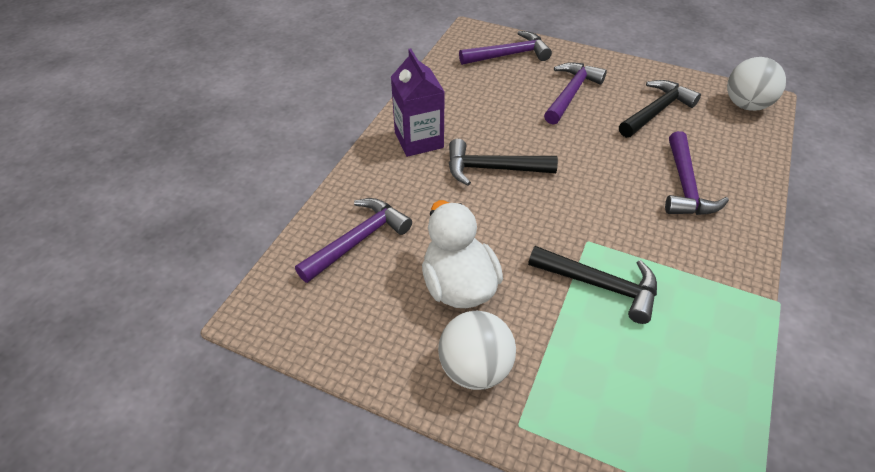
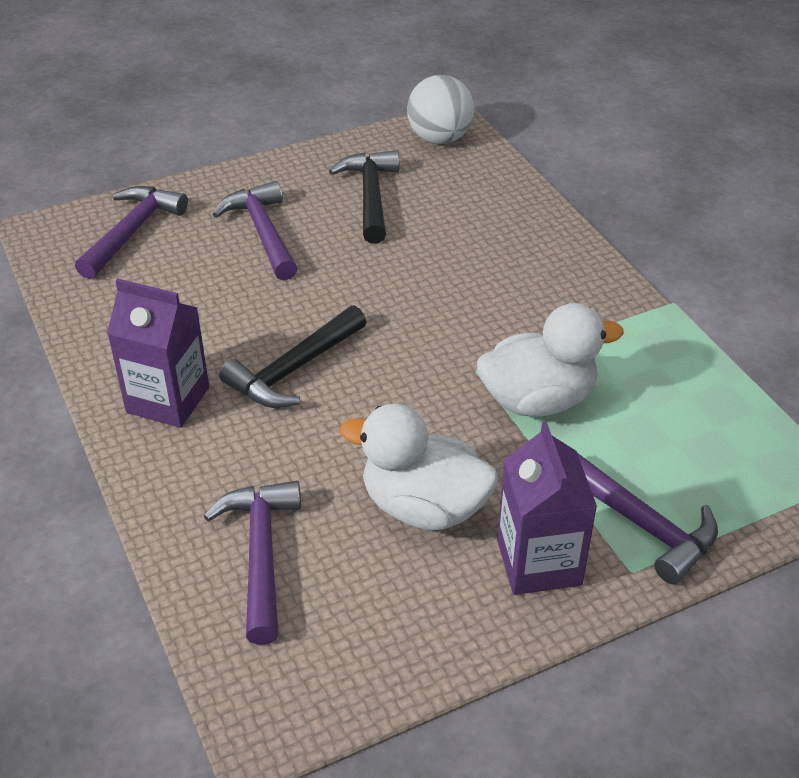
camera: 50 degrees left, 5 degrees down
white ball [438,311,516,390] -> purple carton [497,421,597,595]
black hammer [528,246,657,324] -> white duck [477,303,624,417]
purple hammer [665,131,729,215] -> purple hammer moved to [577,453,718,585]

